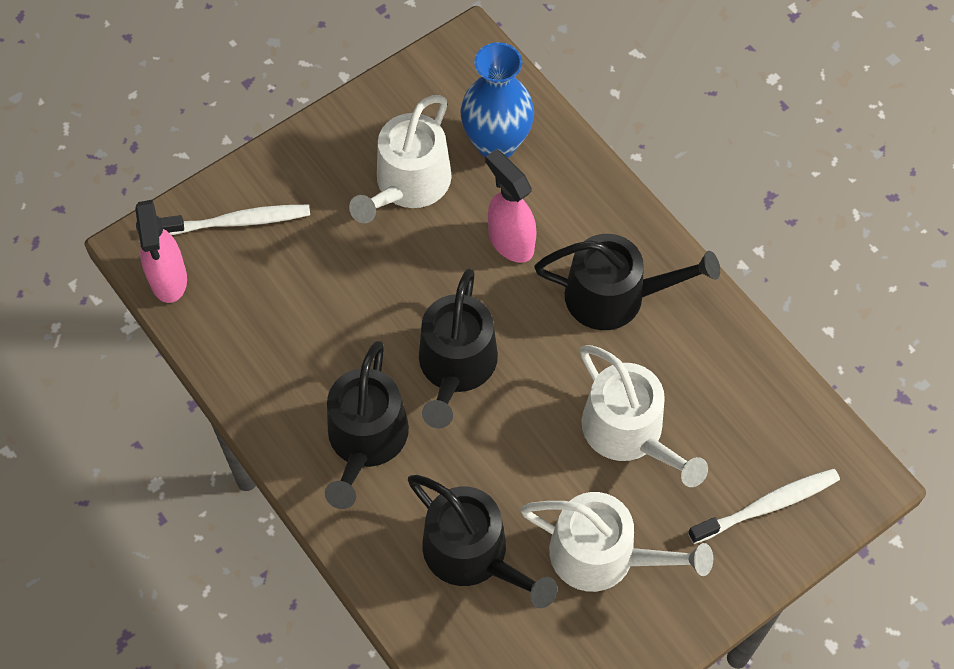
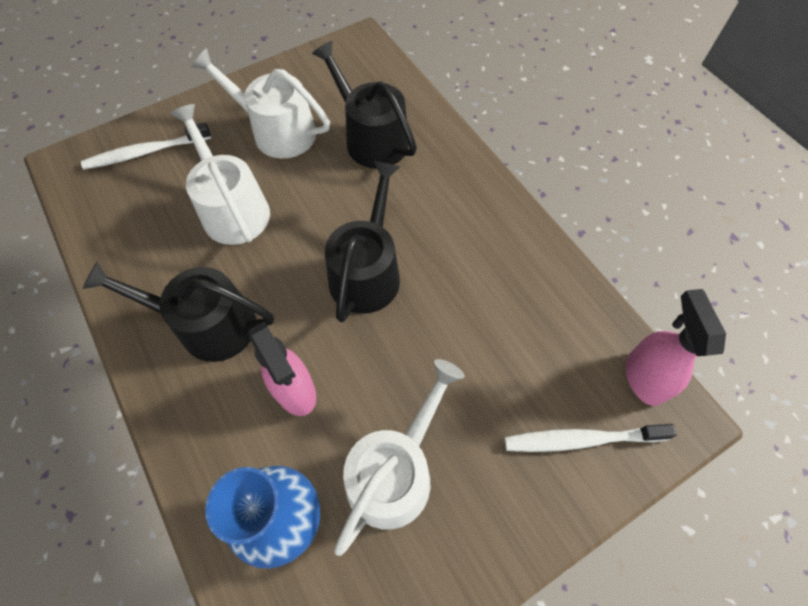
camera: 175 degrees left, 0 degrees up
black watering can [325,341,409,509] -> none

